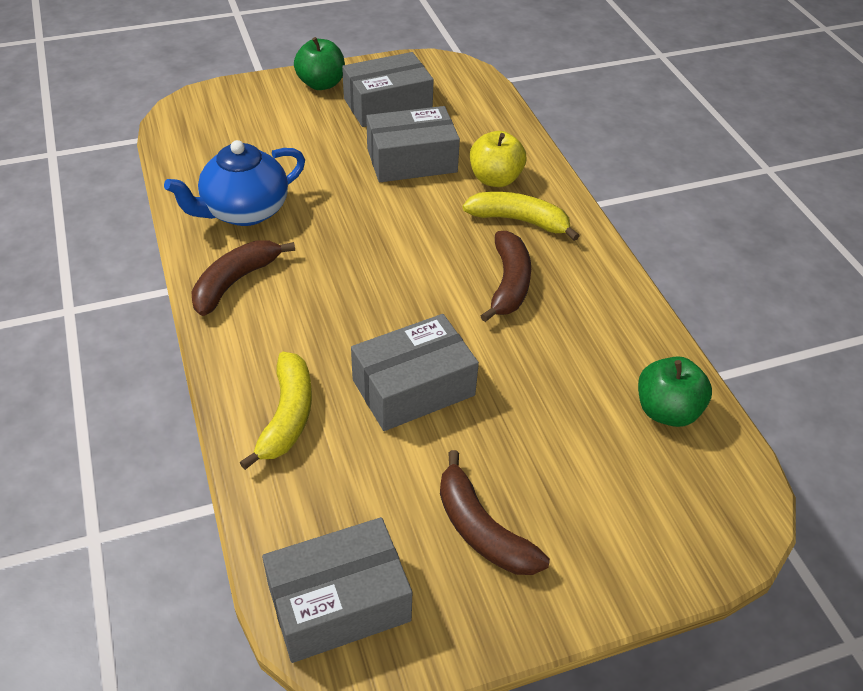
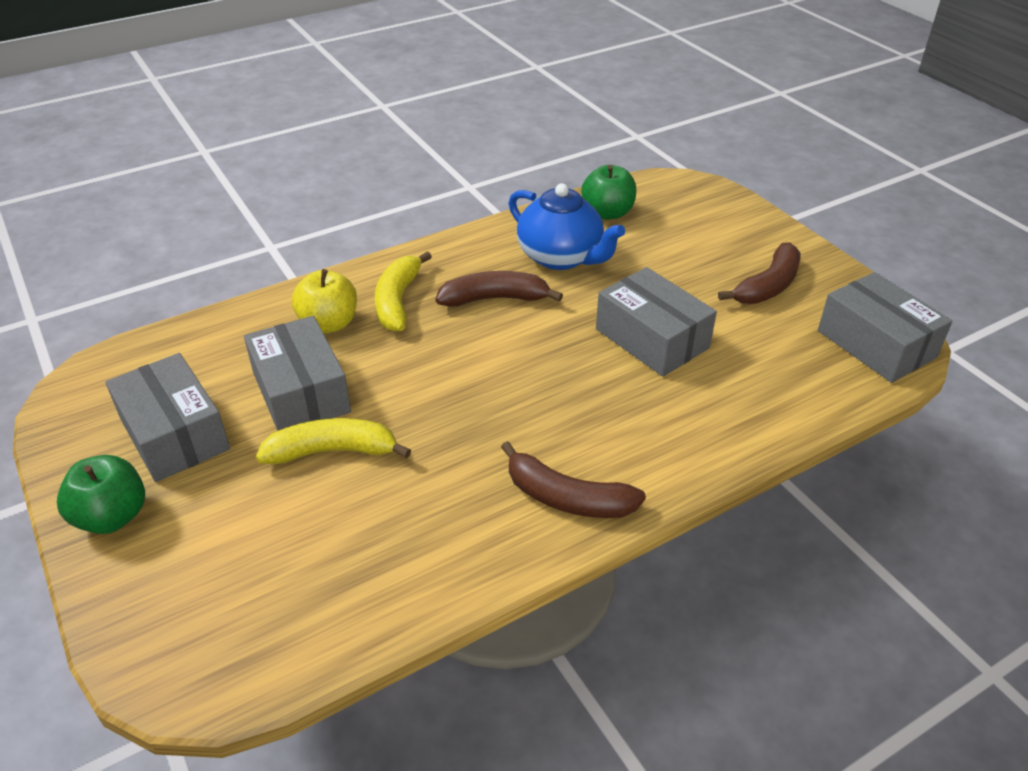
camera: 100 degrees left, 5 degrees down
blue teapot [164,140,305,226] -> blue teapot moved to [508,183,625,270]
yellow banana [239,352,312,470] -> yellow banana moved to [256,418,411,464]

